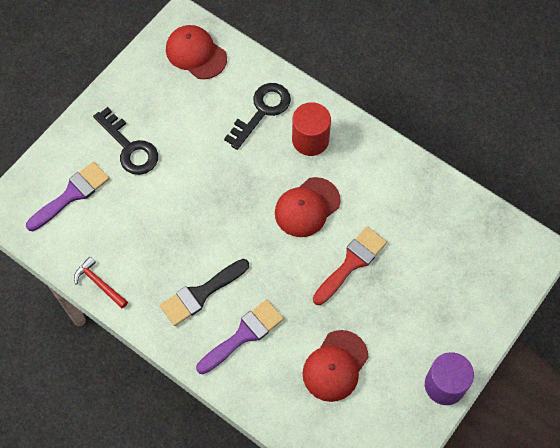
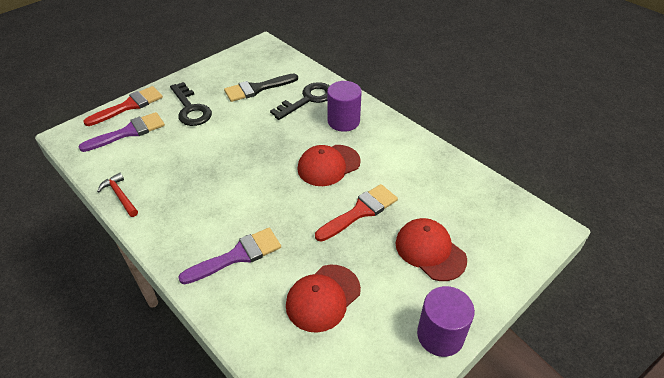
camera: 10 degrees right, 20 degrees down
black brush [160,259,249,326] -> black brush moved to [224,74,298,102]
red cap [166,25,227,79] -> red cap moved to [395,218,467,281]
red cylinder [292,102,331,156] -> purple cylinder [327,81,362,132]
none -> red brush [83,86,163,126]

